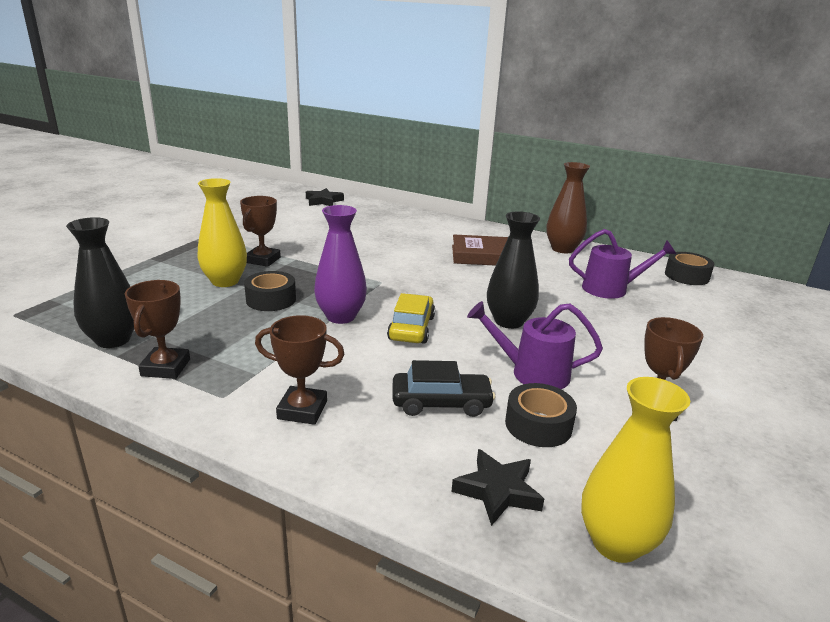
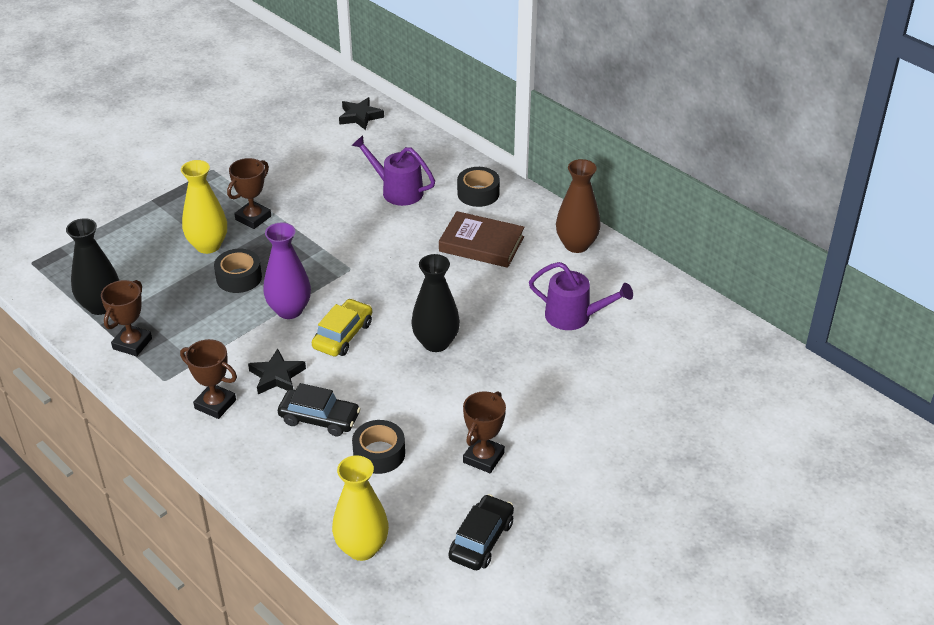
camera: 20 degrees right, 15 degrees up
black star [451,449,544,526] -> black star moved to [248,349,306,394]
purple watering can [467,301,603,389] -> purple watering can moved to [351,135,435,206]
black tape [665,252,714,285] -> black tape moved to [457,167,500,207]
none -> black car [449,494,514,570]

